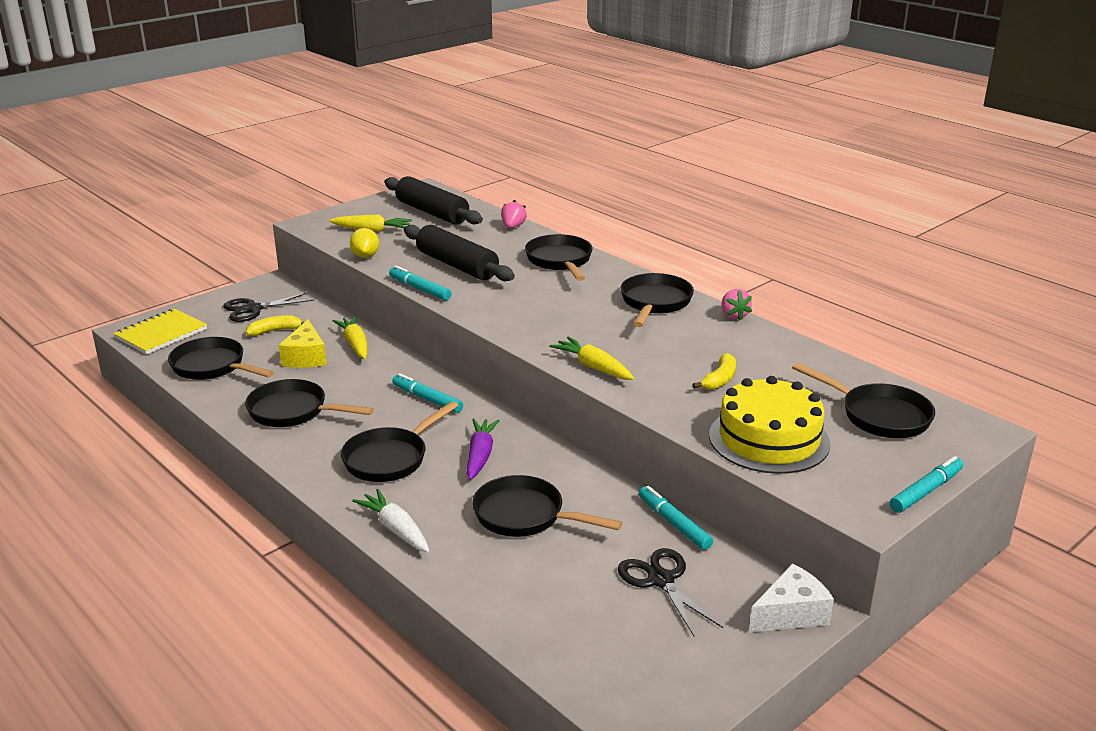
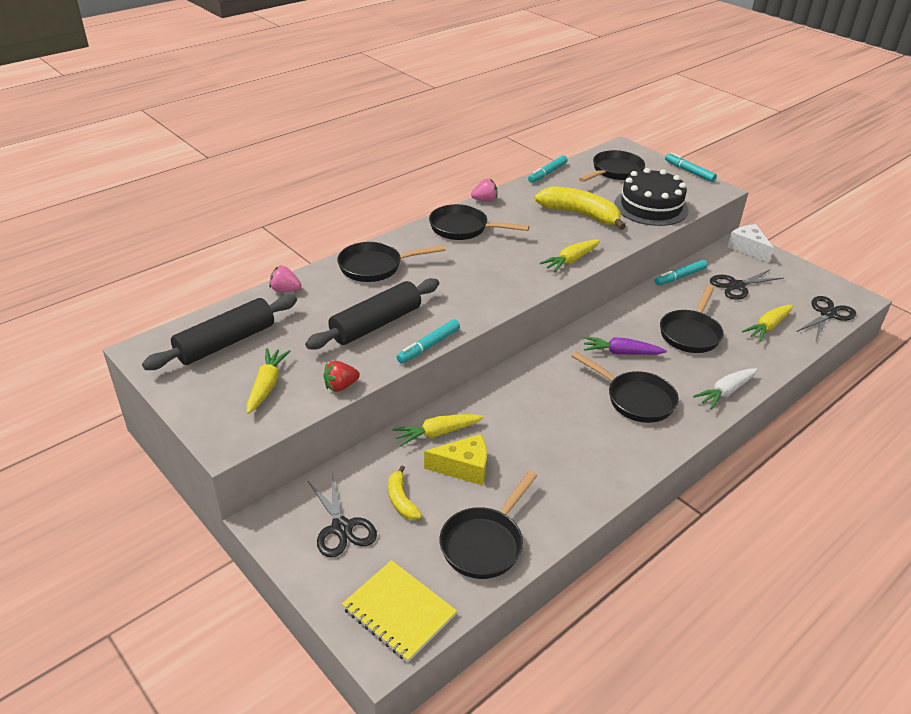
camera: 90 degrees left, 10 degrees up
black pan [245,379,374,427] -> none
yellow lemon [350,228,379,258] -> red strawberry [323,361,360,392]
turquoise marker [392,373,463,413] -> turquoise marker moved to [528,155,568,183]
yellow banana [692,353,736,390] -> yellow banana [534,186,626,230], size x1.96
yellow cake [709,376,830,474] -> black cake [614,168,688,226]
none -> yellow carrot [742,305,793,342]
none -> black scissors [797,296,856,340]

